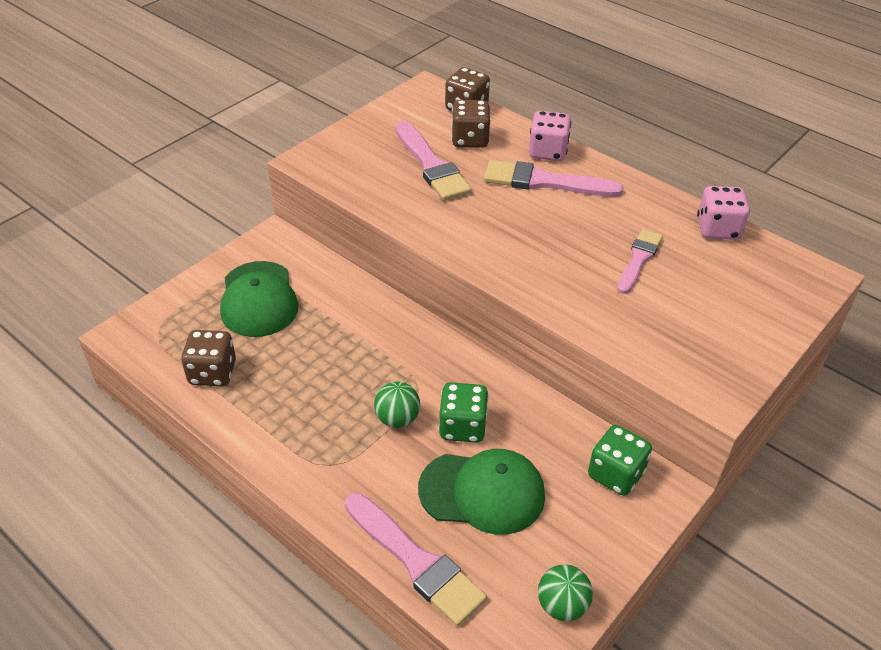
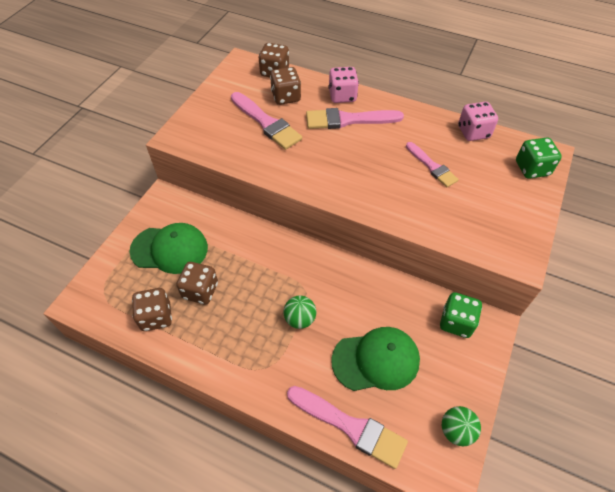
camera: 15 degrees left, 10 degrees up
green cap [220,261,298,337] -> green cap turned 60 degrees counterclockwise [130,223,208,274]
green dice [439,382,489,443] -> green dice moved to [516,138,562,179]
pink brush [617,229,663,294] -> pink brush turned 135 degrees clockwise [406,142,459,187]
none -> brown dice [176,262,218,304]

